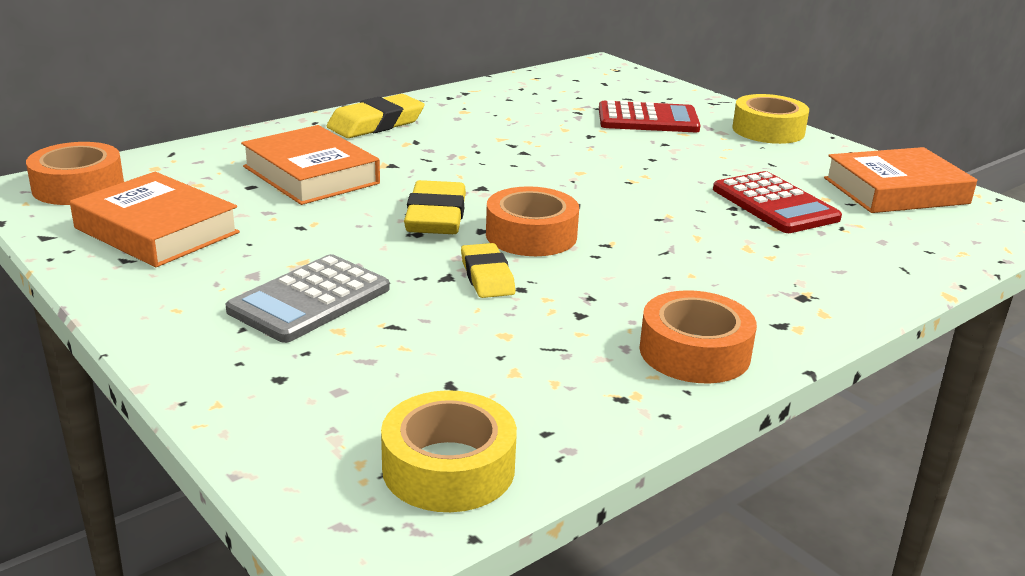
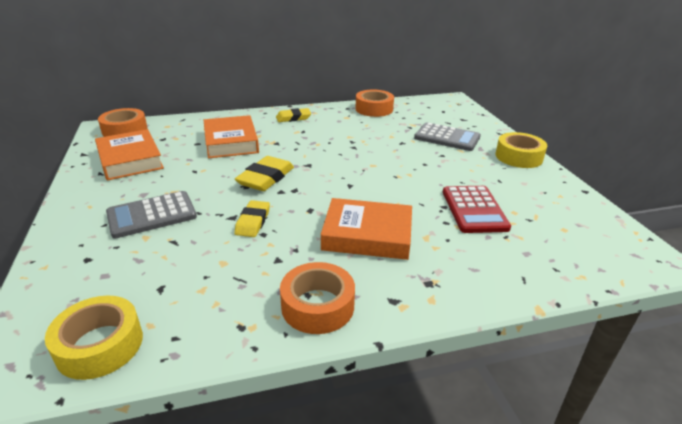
camera: 25 degrees right, 5 degrees up
yellow eraser [326,94,425,138] -> yellow eraser [276,108,311,122], size x0.67
orange tape [486,186,579,256] -> orange tape moved to [355,90,394,117]
red calculator [599,100,700,132] -> grey calculator [414,122,481,151]
orange book [824,147,977,213] -> orange book moved to [321,198,412,260]

